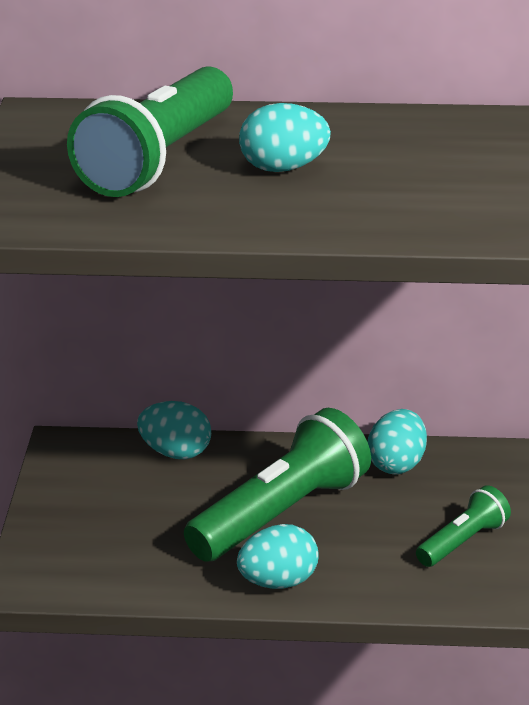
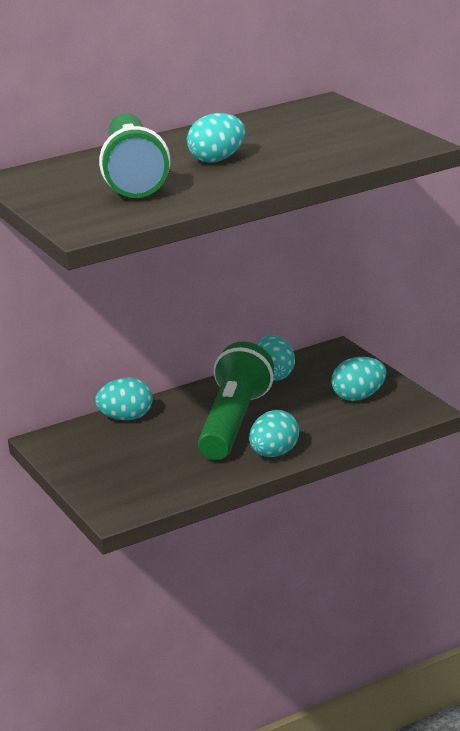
camera: 30 degrees left, 5 degrees down
green flashlight [416,485,511,567] -> turquoise egg [332,357,386,401]

